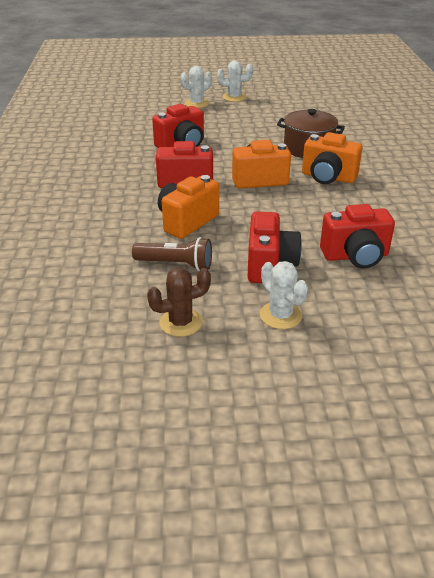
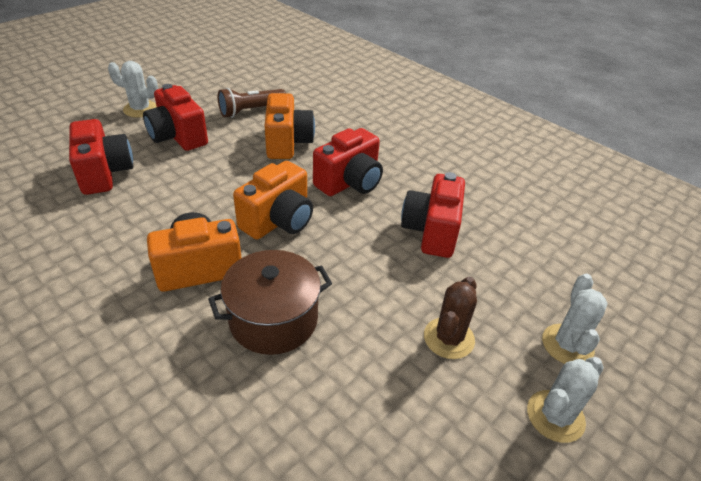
camera: 135 degrees right, 5 degrees up
brown cactus [147,268,211,337] -> brown cactus moved to [424,277,477,359]
red camera [320,204,395,268] -> red camera turned 120 degrees clockwise [69,119,133,195]

